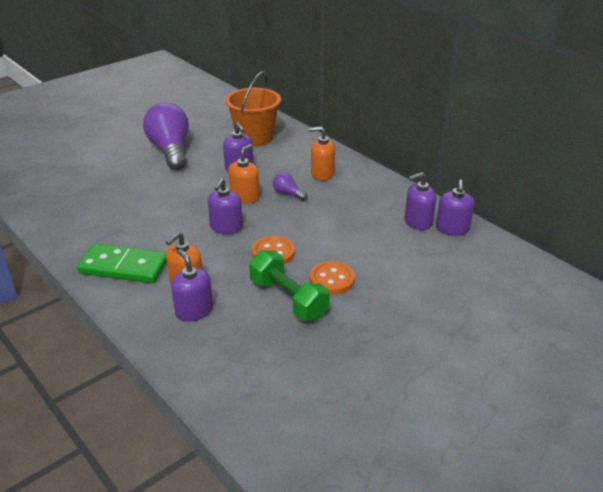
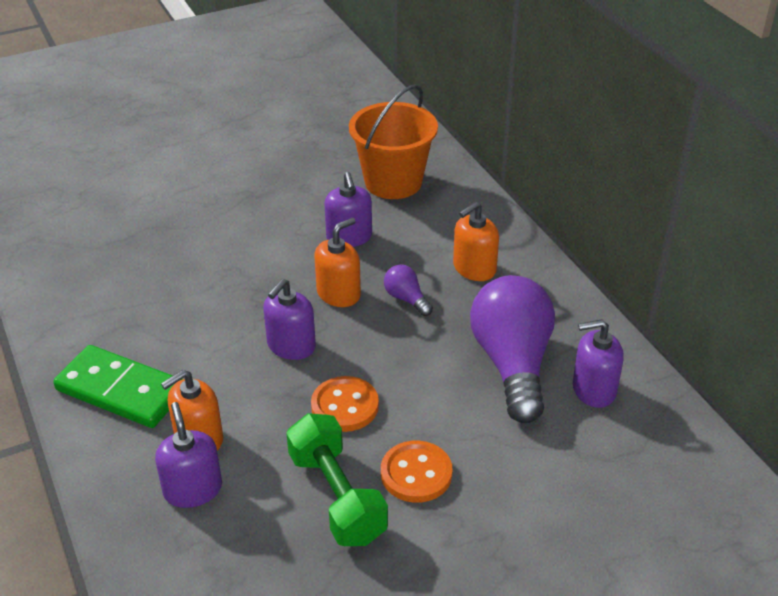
camera: 15 degrees right, 5 degrees up
purple light bulb [143,102,189,170] -> purple light bulb moved to [470,275,555,423]
orange soap dispenser [309,126,336,180] -> orange soap dispenser turned 60 degrees counterclockwise [453,202,499,281]
purple soap dispenser [436,180,474,236] -> none

